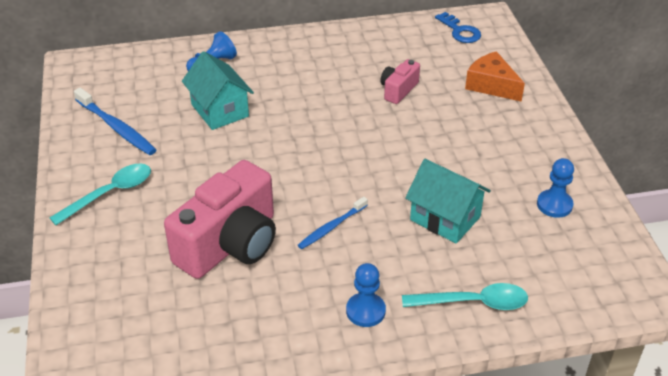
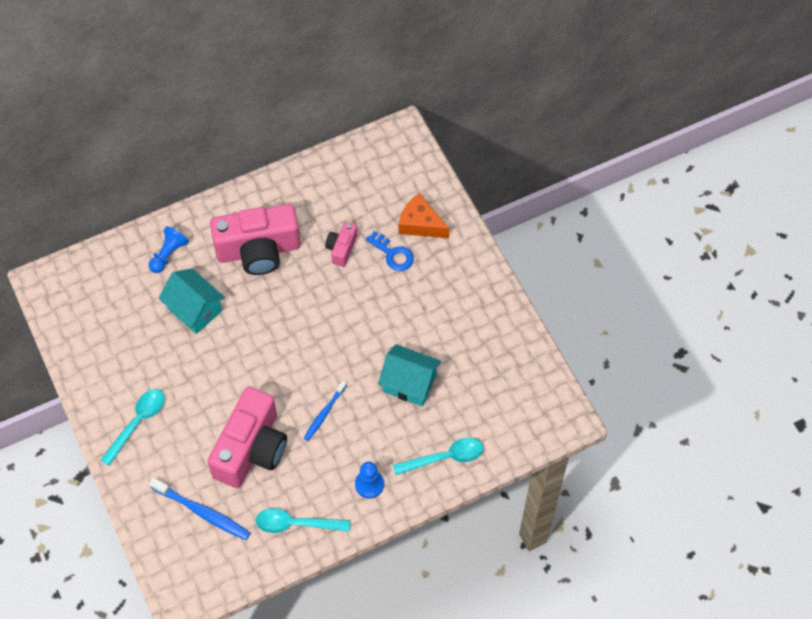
camera: 15 degrees left, 20 degrees up
blue toothbrush [74,88,156,155] -> blue toothbrush moved to [149,478,251,540]
blue key [435,12,481,43] -> blue key moved to [366,231,414,271]
blue pawn [537,158,574,218] -> none
none -> pink camera [210,204,301,275]
none -> turquoise spoon [256,508,350,533]

